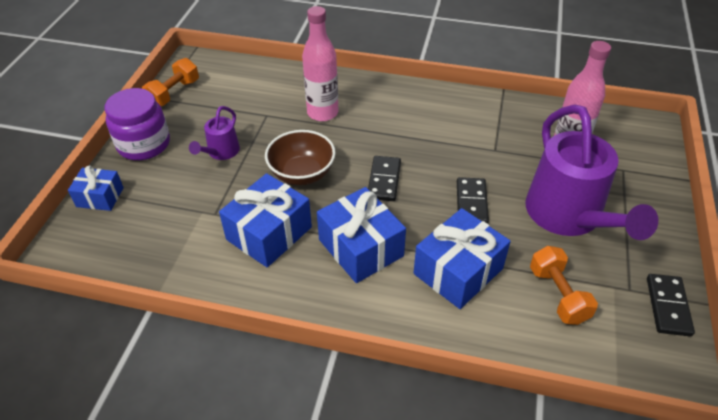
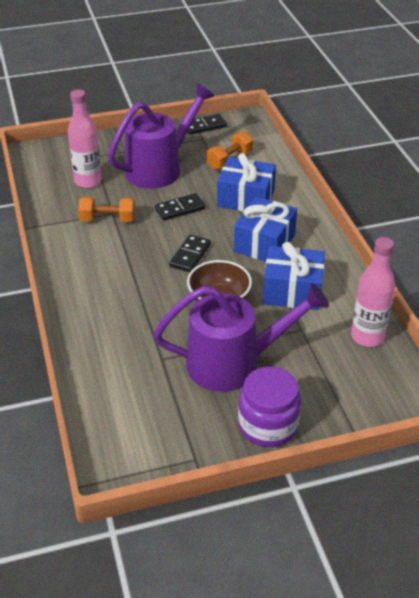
camera: 120 degrees left, 5 degrees down
blue gift [68,165,124,211] -> none
orange dumbbell [142,58,199,106] -> orange dumbbell moved to [78,197,135,222]
purple watering can [189,106,240,160] -> purple watering can [153,283,329,392], size x2.15
pink bottle [302,6,338,121] -> pink bottle moved to [351,237,395,347]
black domino [368,156,401,201] -> black domino turned 45 degrees counterclockwise [169,235,211,272]

